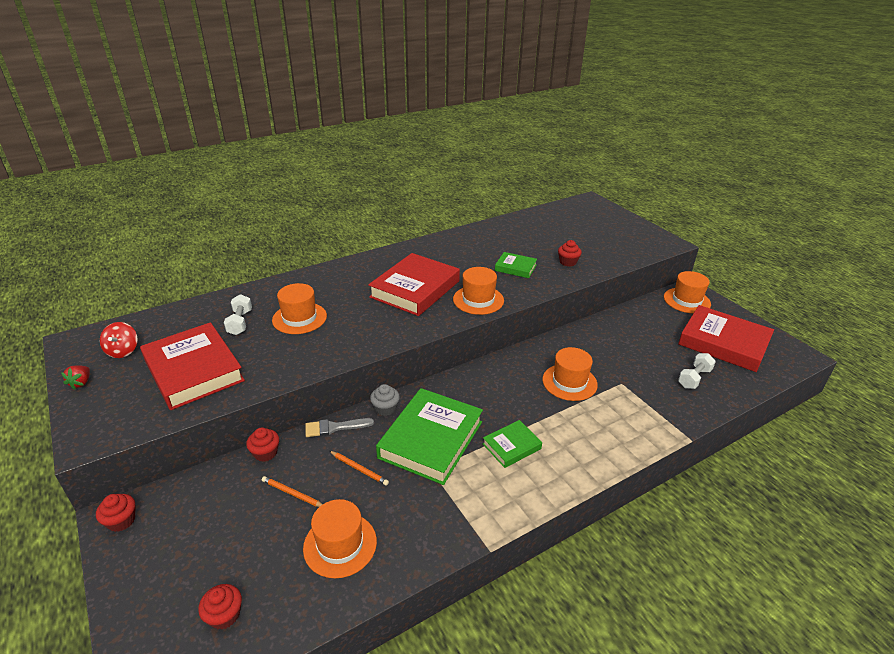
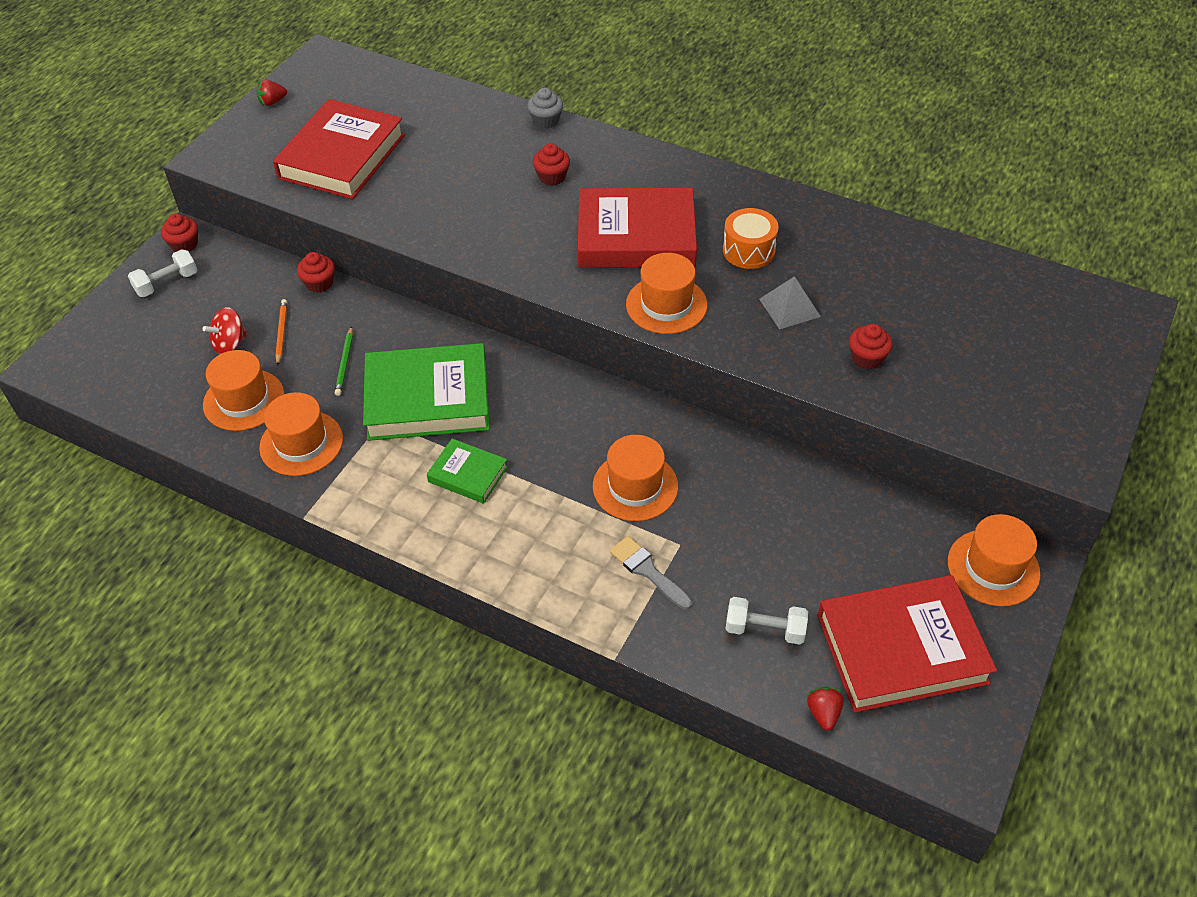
camera: 60 degrees right, 15 degrees up
red spinning top [100,322,138,358] -> red spinning top moved to [203,307,248,354]
red cupcake [198,584,242,630] -> red cupcake moved to [533,143,570,185]
white dumbbell [224,294,252,335] -> white dumbbell moved to [128,249,197,297]
orange hat [272,283,327,334] -> orange hat moved to [259,392,343,476]
grey brush [305,418,374,437] -> grey brush moved to [610,536,692,610]
orange pencil [329,451,389,486] -> green pencil [335,326,353,396]
grey cupcake [370,384,400,416] -> grey cupcake moved to [527,88,563,128]
green book [495,252,537,278] -> grey pyramid [759,276,821,329]
red book [678,305,774,372] -> red book turned 75 degrees clockwise [817,575,997,713]
none -> orange drum [723,208,779,269]
none -> red strawberry [807,687,844,731]

